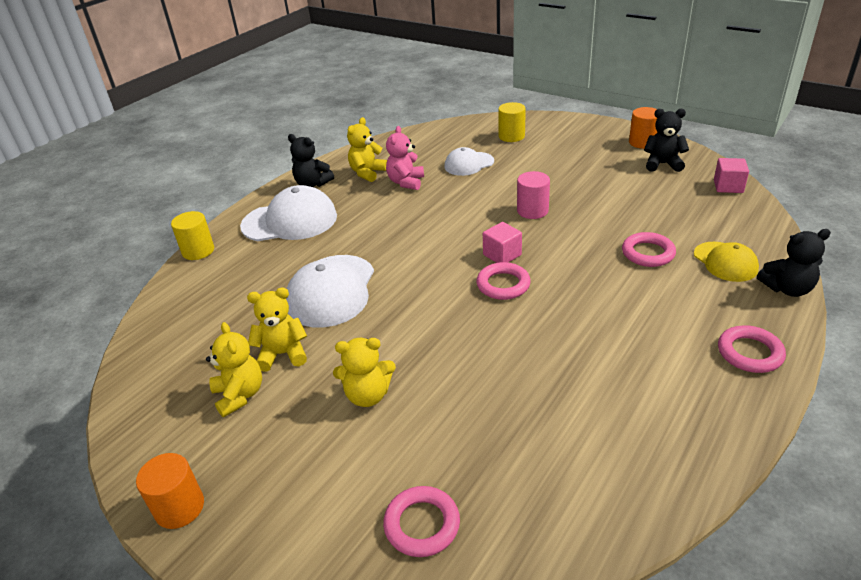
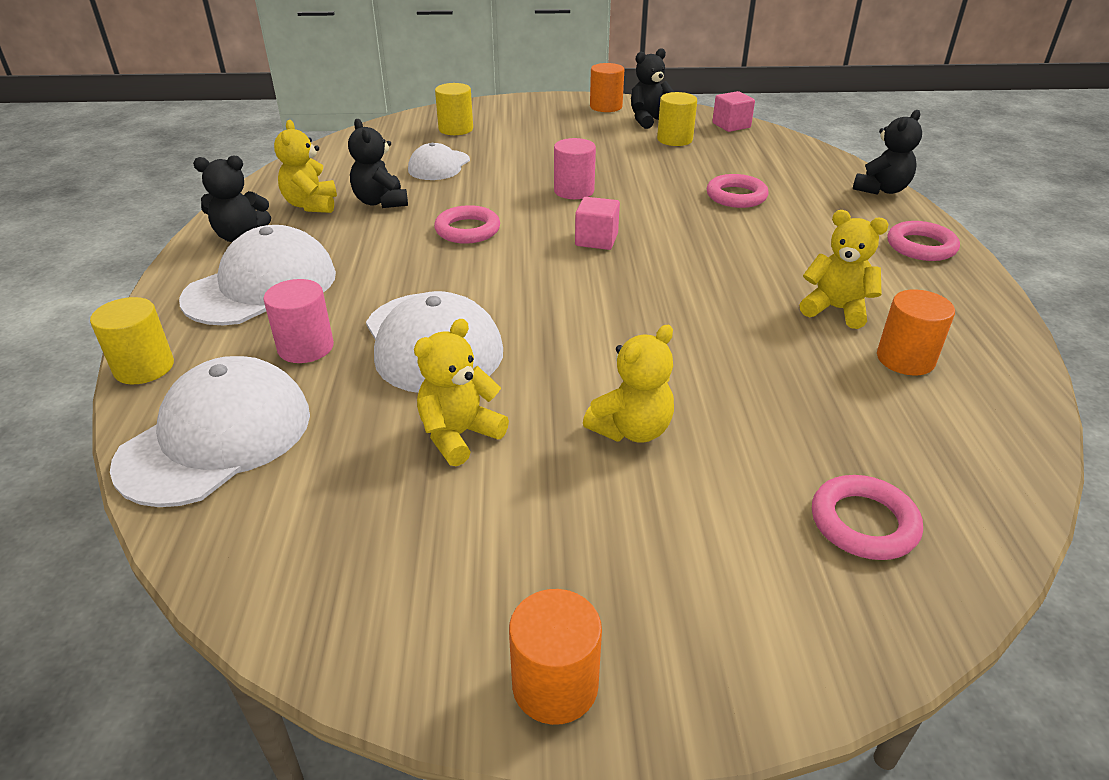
camera: 40 degrees left, 0 degrees up
yellow teddy bear [206,322,262,417] -> yellow teddy bear moved to [799,210,889,329]
pink teddy bear [386,126,424,190] -> black teddy bear [348,119,408,208]
pink ring [476,262,531,300] -> pink ring moved to [434,205,500,244]
yellow cap [694,242,759,282] -> none
none -> white cap [110,356,310,507]
none -> pink cylinder [263,279,334,363]
none -> yellow cylinder [657,92,697,146]
none -> orange cylinder [877,289,955,376]

